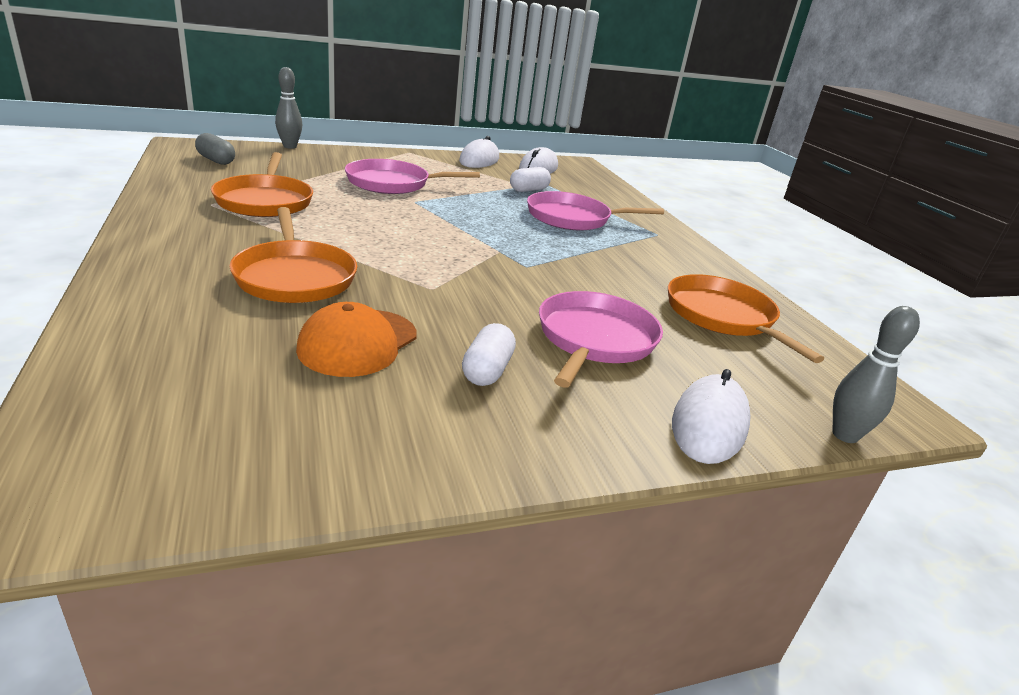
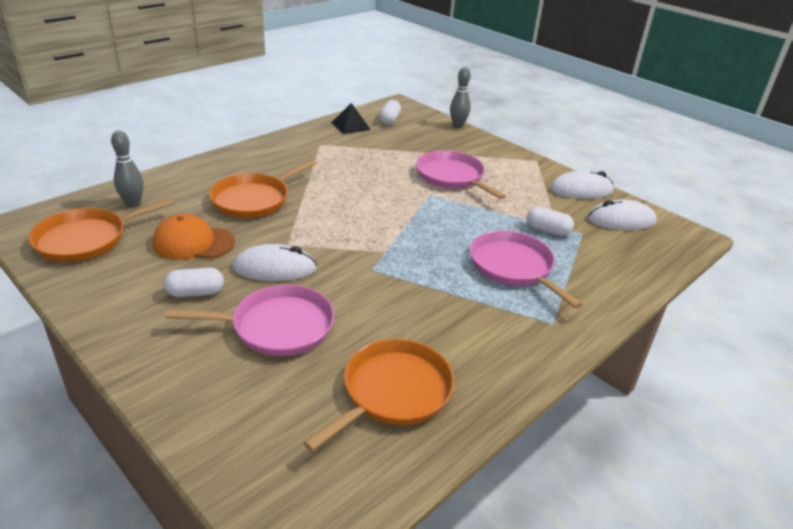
camera: 65 degrees right, 5 degrees up
grey capsule [195,133,235,165] -> white capsule [380,100,401,124]
orange pan [211,152,313,217] -> orange pan moved to [29,198,174,262]
white mouse [672,369,751,464] -> white mouse moved to [233,244,317,281]
grey bowling pin [832,306,920,443] -> grey bowling pin moved to [111,131,144,207]
none -> black pyramid [331,103,371,134]

